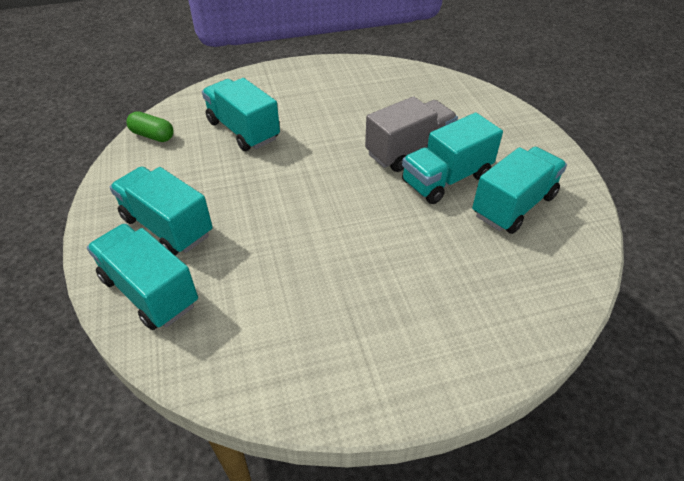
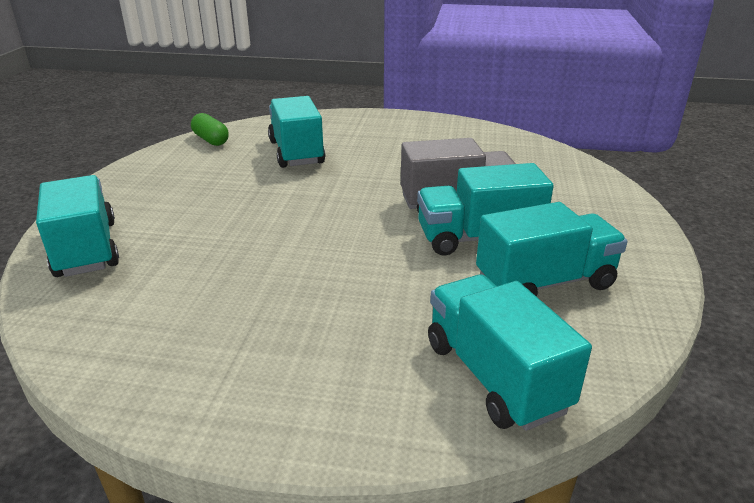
camera: 25 degrees right, 15 degrees down
turquoise truck [110,166,213,256] -> turquoise truck moved to [428,275,592,431]

